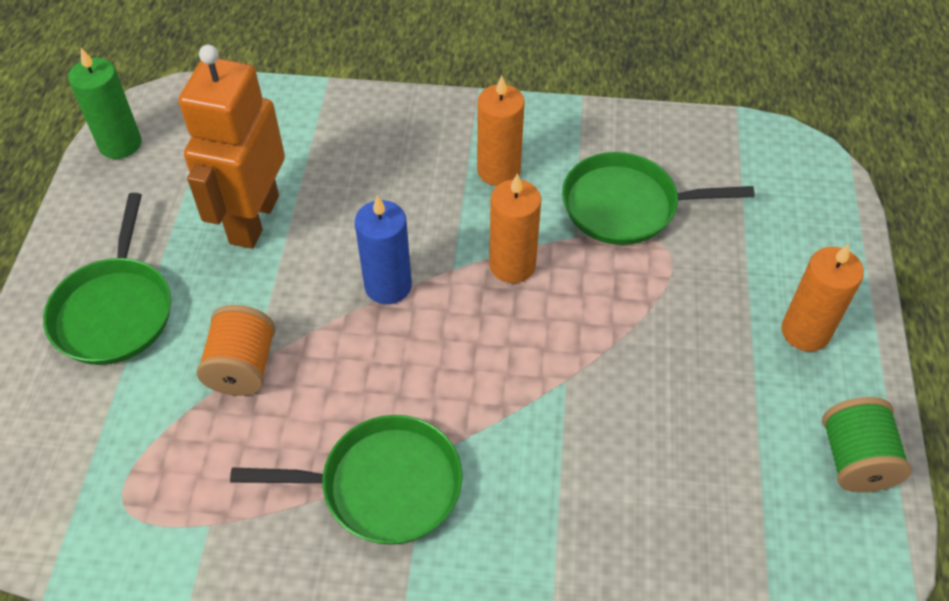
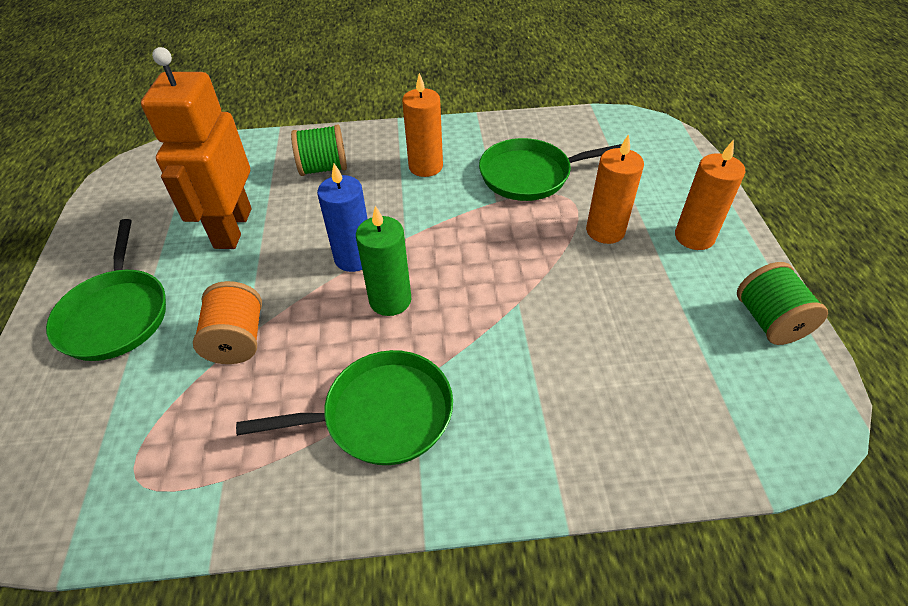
camera: 10 degrees left, 5 degrees down
green candle [68,48,142,159] -> green candle moved to [356,206,411,316]
orange candle [489,174,541,283] -> orange candle moved to [586,134,644,244]
none -> green spool [291,125,347,176]

